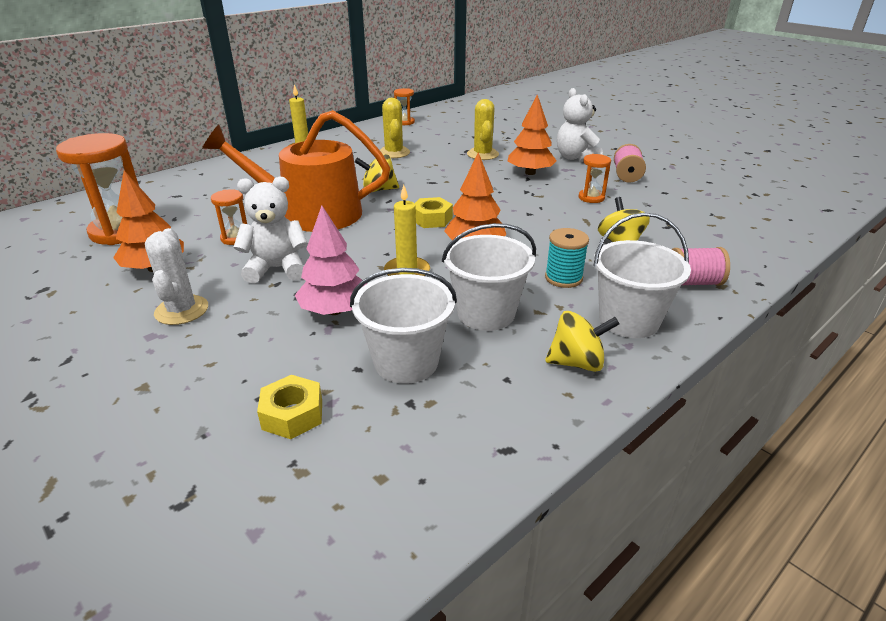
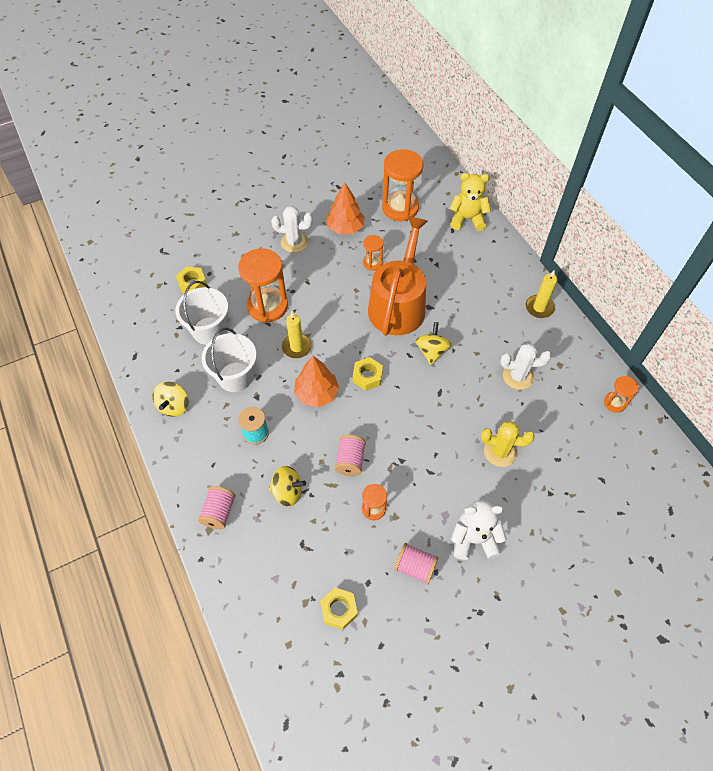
camera: 105 degrees right, 25 degrees up
white teddy bear [233,176,308,284] -> none
pink tree [295,206,367,315] -> orange hourglass [238,248,288,323]
yellow cactus [380,98,410,158] -> white cactus [501,343,551,390]
orange tree [508,95,557,175] -> none
white bucket [593,212,691,338] -> none
none -> yellow nut [320,588,358,630]
none -> pink spool [335,435,366,476]
none -> yellow teddy bear [450,173,491,231]

